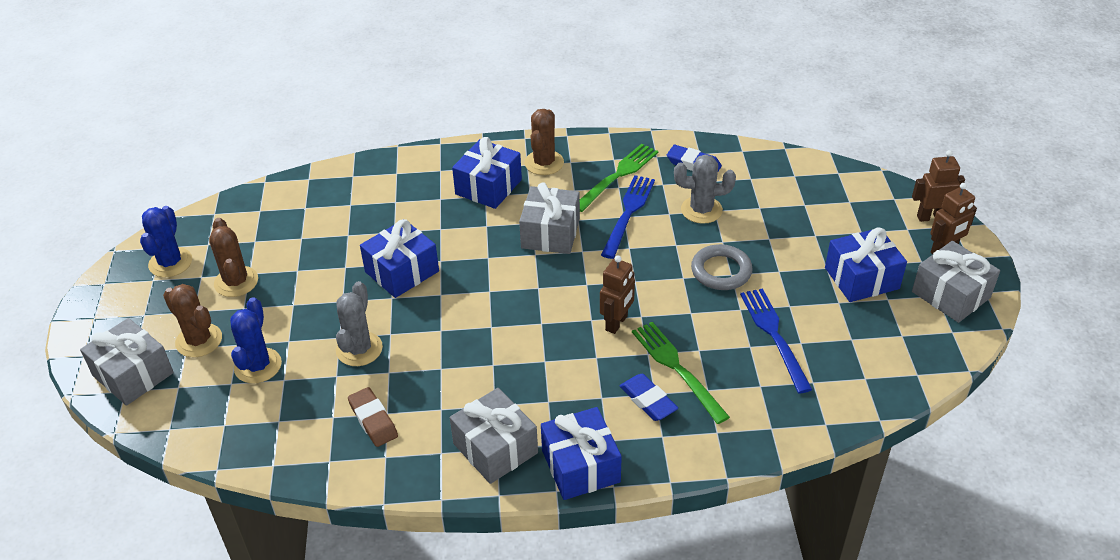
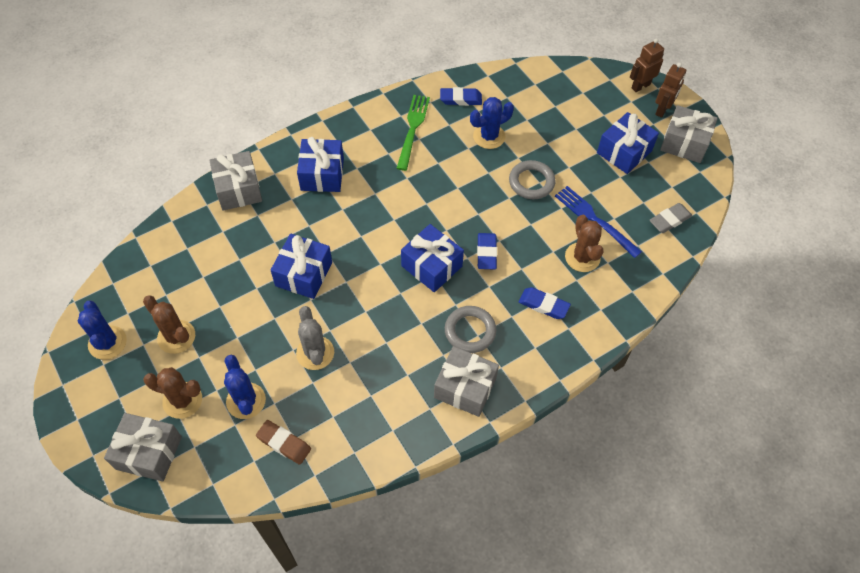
camera: 30 degrees left, 15 degrees up
brown eraser [348,387,398,447] -> brown eraser moved to [256,420,311,465]
grey gift [519,182,580,254] -> grey gift moved to [209,151,262,211]
brown cactus [524,109,564,175] -> brown cactus moved to [565,215,604,272]
blue gift [541,407,622,500] -> blue gift moved to [401,224,464,292]
brown robot [600,255,635,334] -> blue eraser [477,233,497,270]
blue fork [601,175,655,259] -> none
green fork [632,322,730,424] -> none
grey cactus [674,154,736,224] -> blue cactus [470,97,514,149]
none -> grey ring [445,306,497,353]
none -> grey eraser [650,203,692,233]

